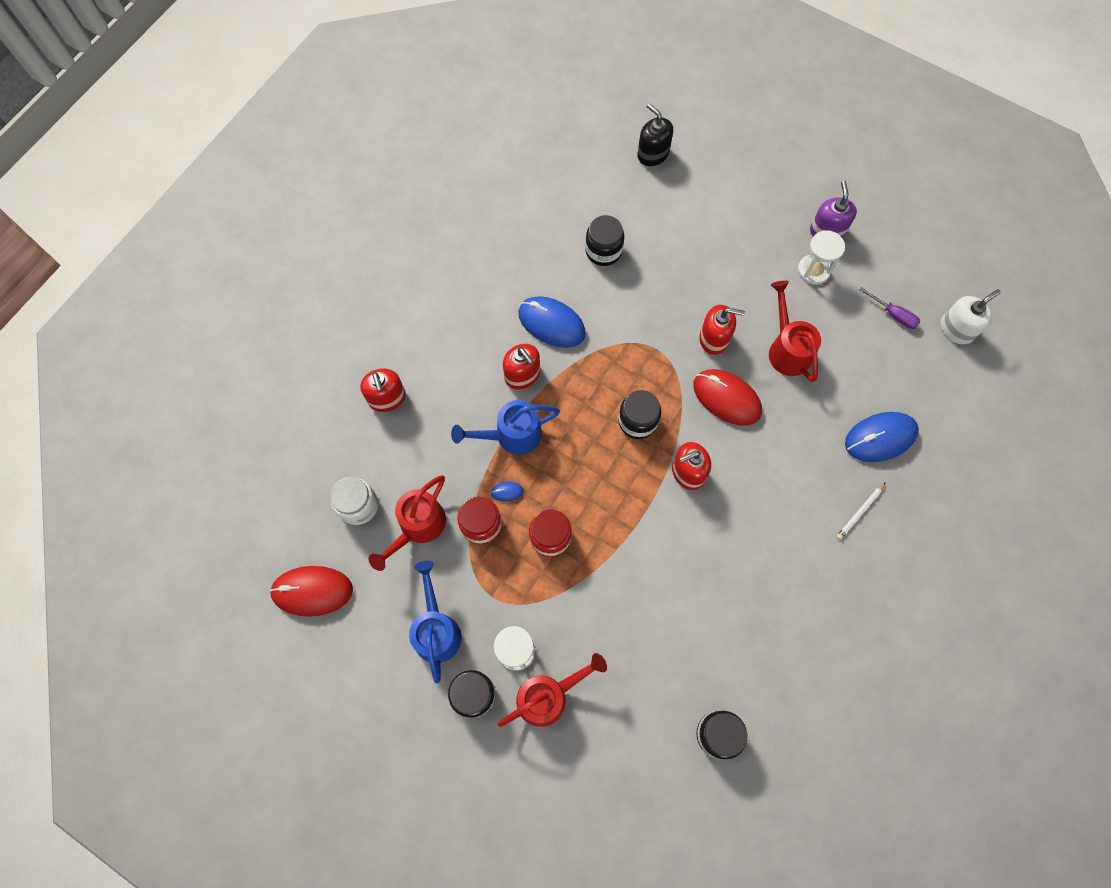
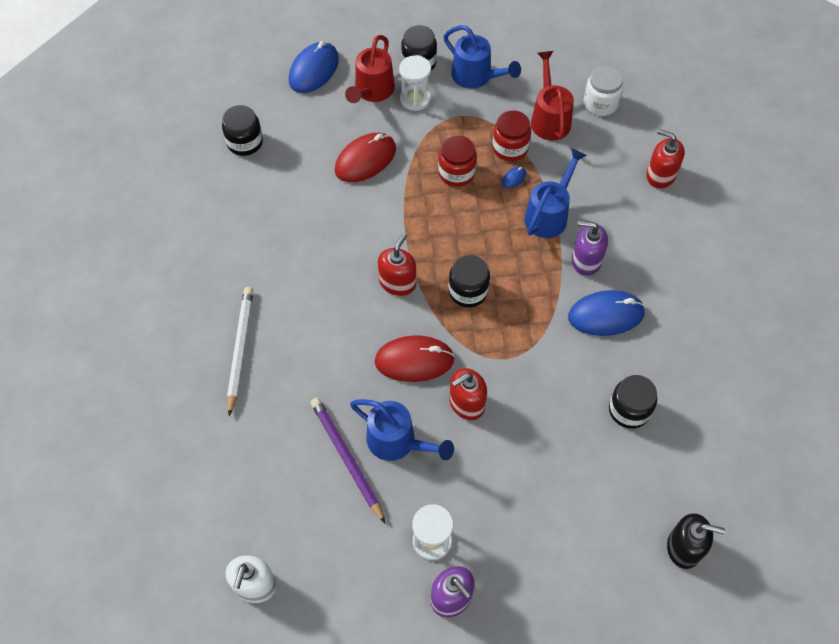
camera: 140 degrees right, 10 degrees down
red mouse [269,566,353,617] -> red mouse moved to [335,133,396,182]
red soap dispenser [503,344,540,389] -> purple soap dispenser [572,221,608,276]
red watering can [769,281,821,382] -> blue watering can [350,399,454,461]
white pencil [837,482,886,540] -> white pencil [227,287,253,416], size x1.81
blue mouse [845,412,919,462] -> blue mouse moved to [289,41,339,93]
purple screwdriver [859,287,920,329] -> none
none -> purple pencil [311,398,386,524]

